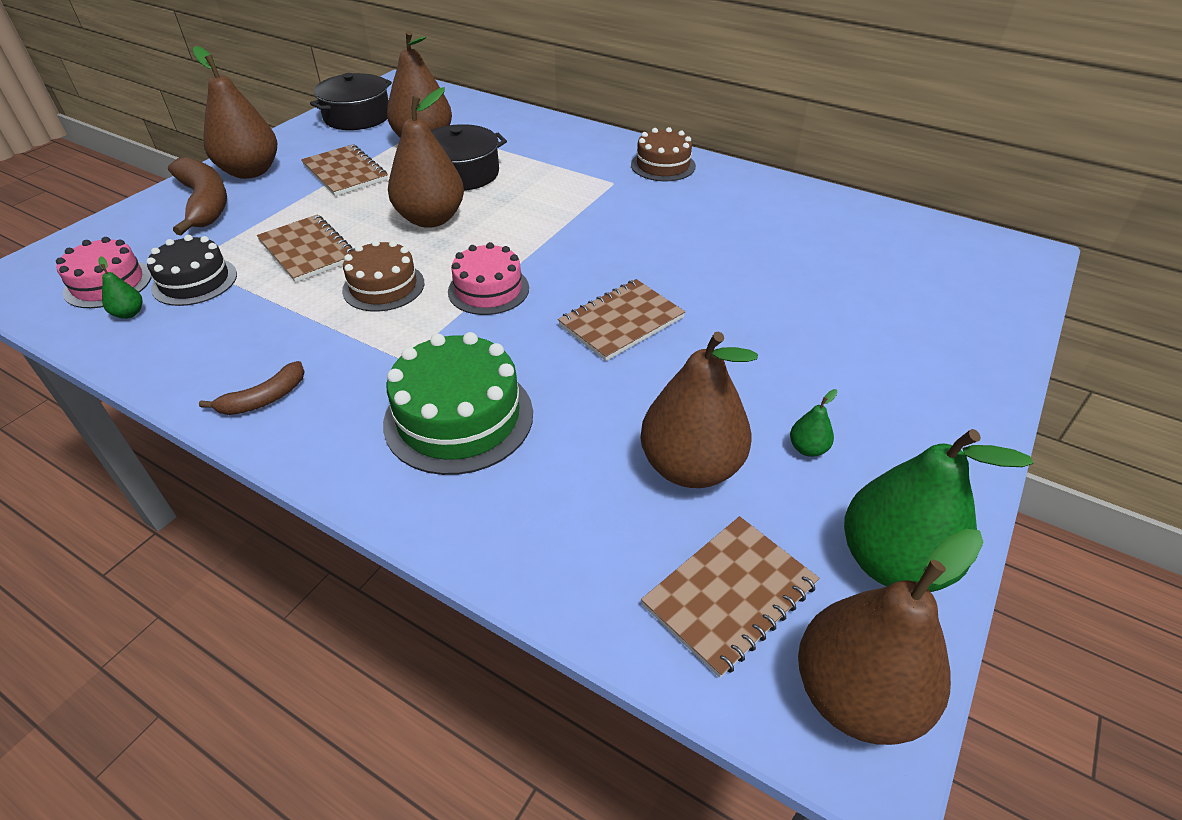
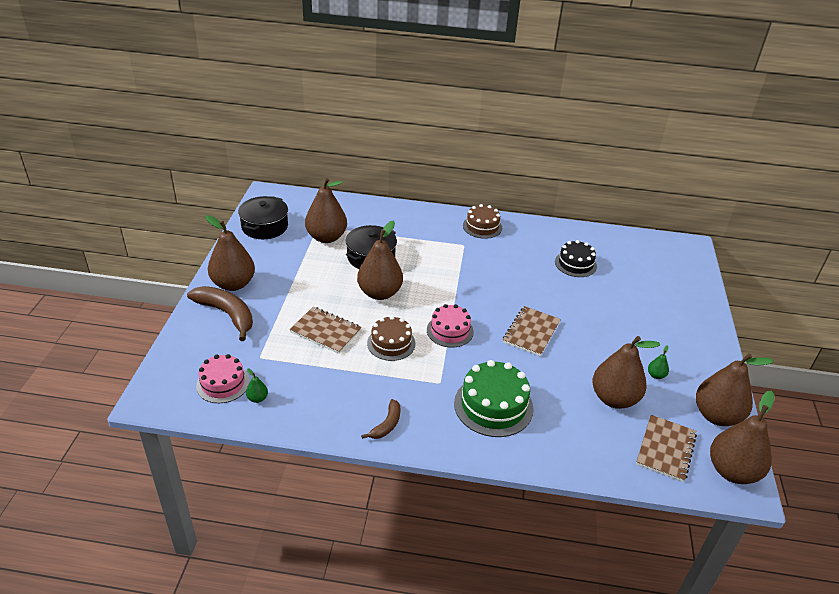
camera: 25 degrees left, 5 degrees down
black cake [146,235,237,306] -> black cake moved to [555,240,597,277]
brown notebook [301,144,388,196] -> none
green pear [844,429,1033,592] -> brown pear [696,353,774,426]

